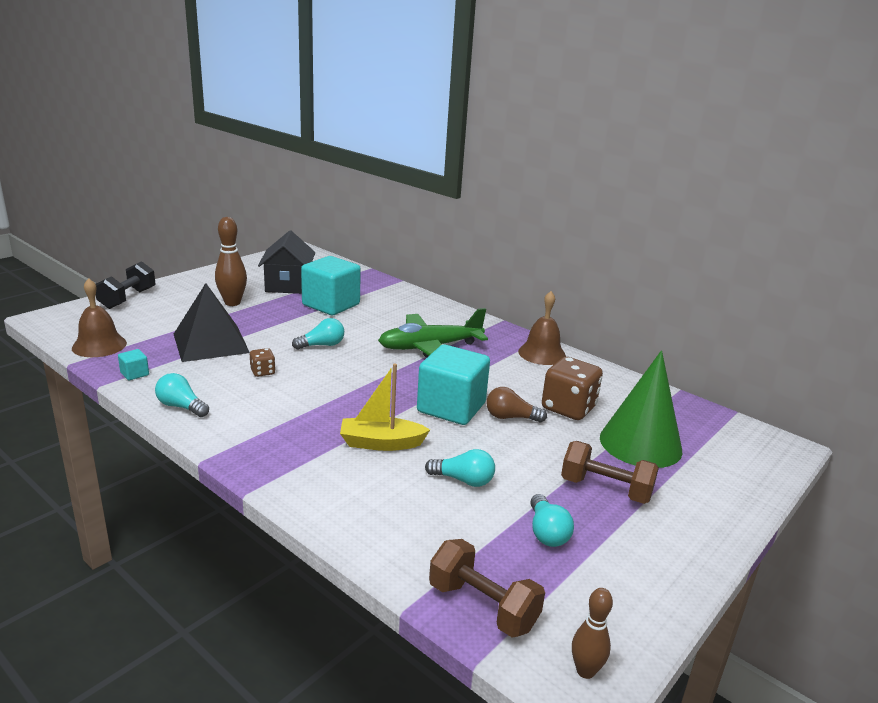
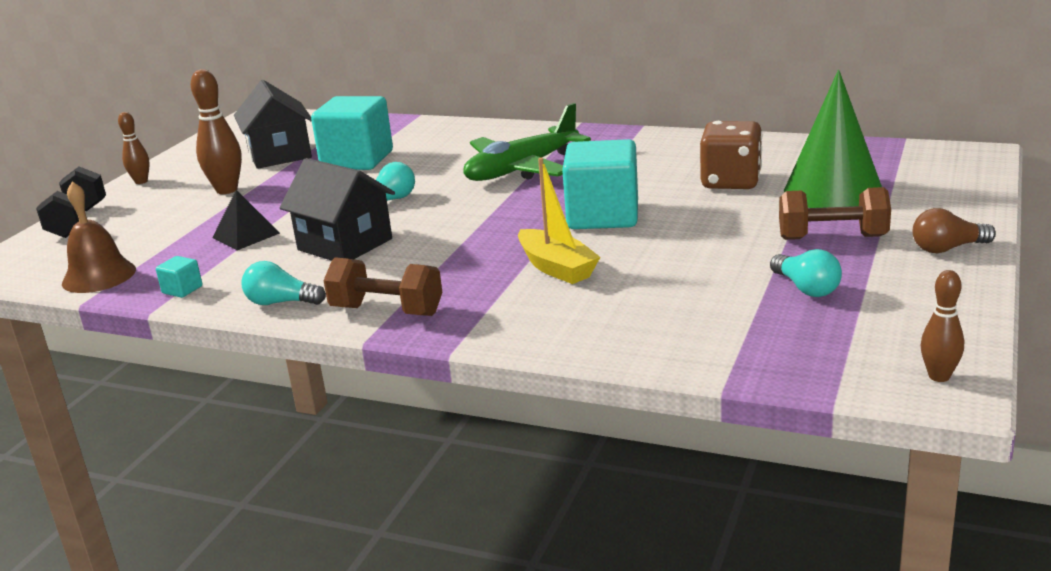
camera: 15 degrees left, 0 degrees up
black pyramid [174,283,250,362] -> black pyramid [212,190,280,250], size x0.56
brown dice [250,348,275,377] -> black house [279,158,395,261]
yellow boat [340,364,430,451] -> yellow boat turned 105 degrees counterclockwise [518,158,600,284]
turquoise light bulb [425,449,495,487] -> none
brown dumbbell [429,539,545,638] -> brown dumbbell moved to [324,257,443,316]
brown light bulb [486,387,547,422] -> brown light bulb moved to [913,208,996,253]
brown bell [518,291,566,365] -> none
none -> brown bowling pin [118,112,150,184]

